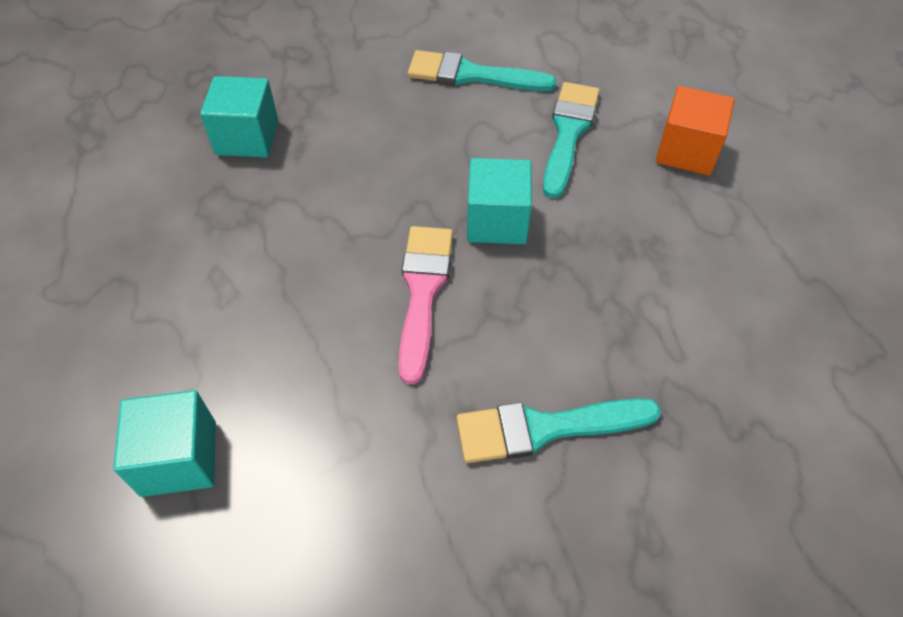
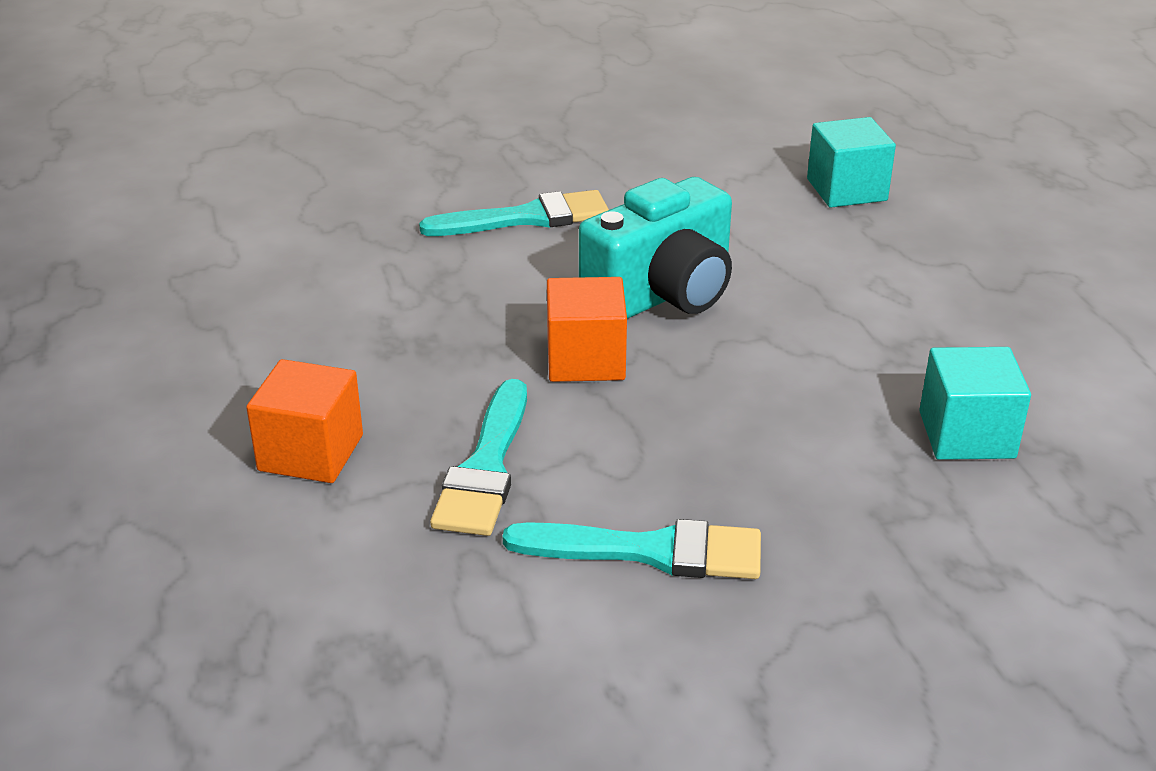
camera: 175 degrees right, 20 degrees down
pink brush [398,226,453,385] -> turquoise camera [579,177,732,319]
turquoise cube [467,158,532,244] -> orange cube [547,277,627,382]

